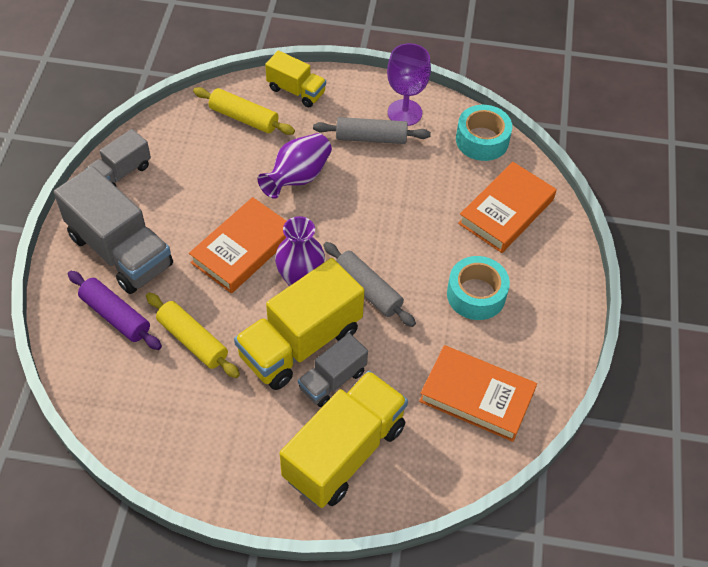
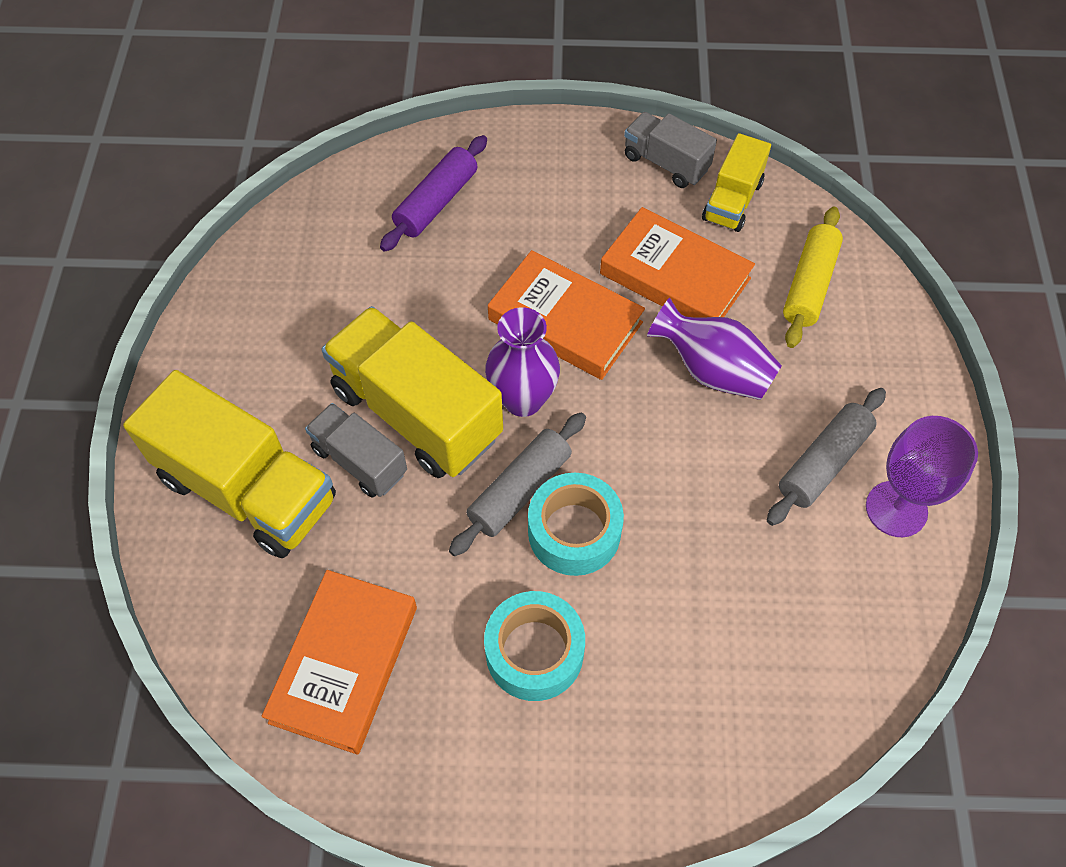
camera: 85 degrees right, 5 degrees up
grey truck [54,166,173,294] -> none
yellow rolling pin [146,293,240,378] -> none
yellow truck [265,50,326,107] -> yellow truck moved to [702,133,771,232]
grey rolling pin [313,117,431,144] -> grey rolling pin turned 45 degrees clockwise [767,388,886,526]
turquoise tape [456,105,512,161] -> turquoise tape moved to [528,473,624,576]
orange book [458,162,557,253] -> orange book moved to [600,207,755,318]

